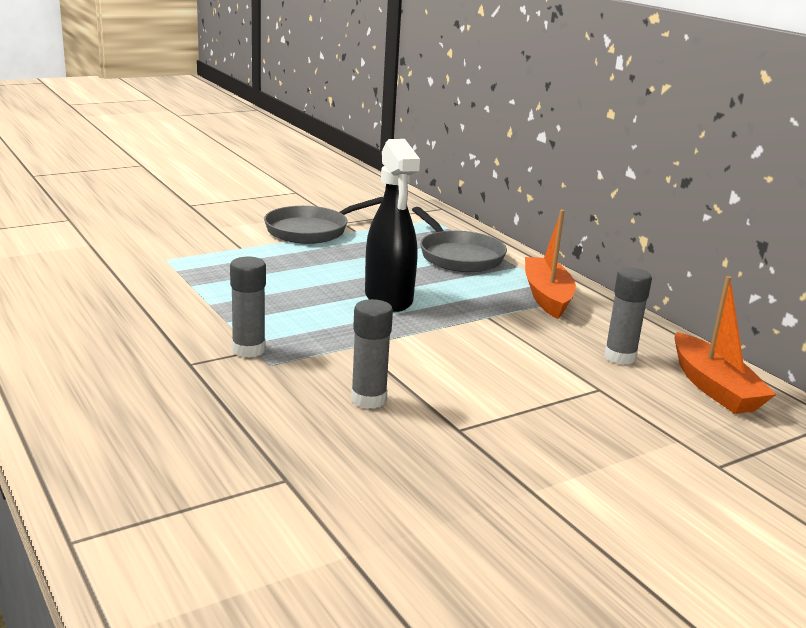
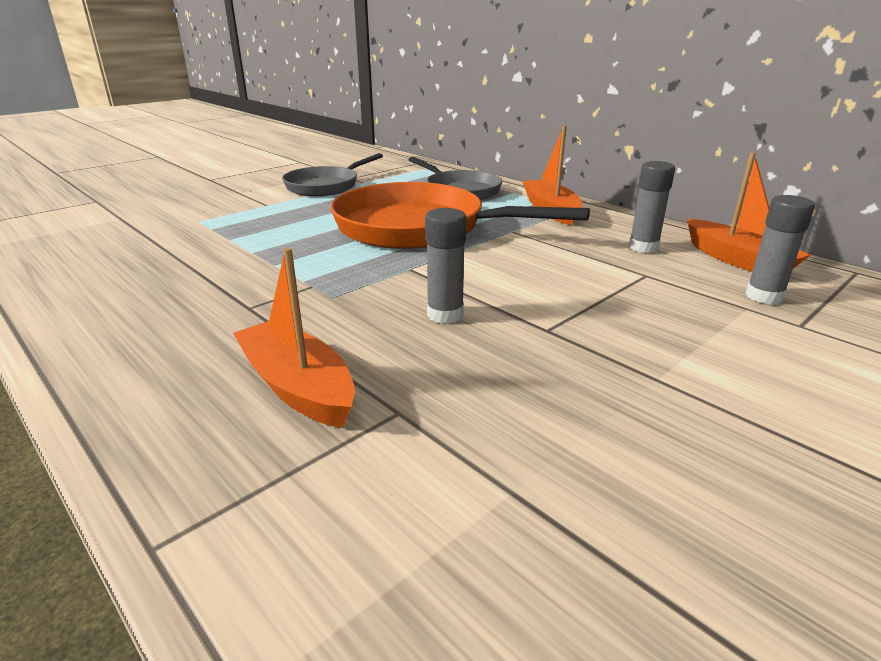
camera: 10 degrees left, 5 degrees up
grey glue stick [230,257,266,358] -> grey glue stick moved to [745,195,815,305]
black spray bottle [365,139,420,312] -> orange pan [330,182,590,249]
none -> orange boat [233,248,355,428]

